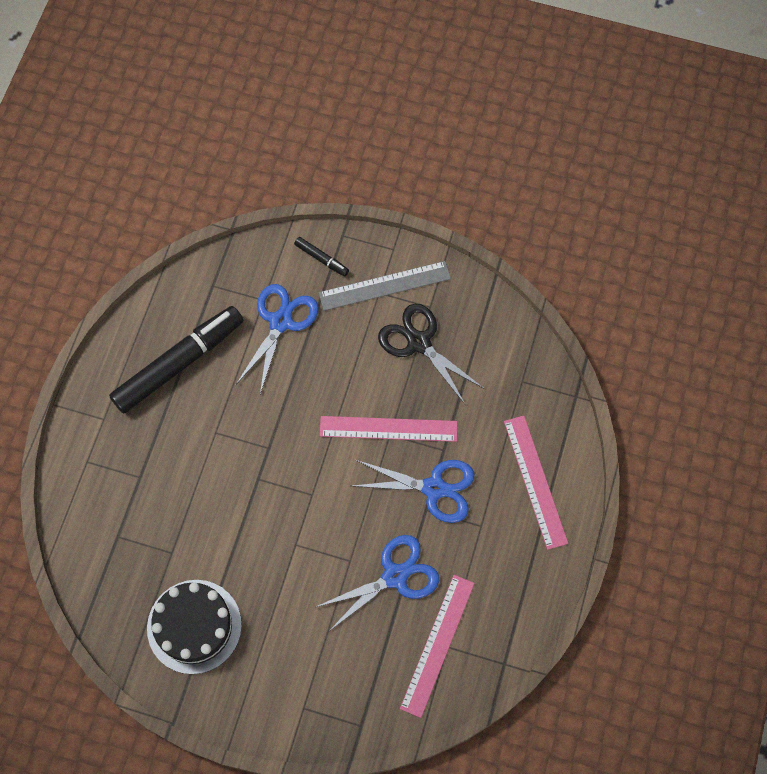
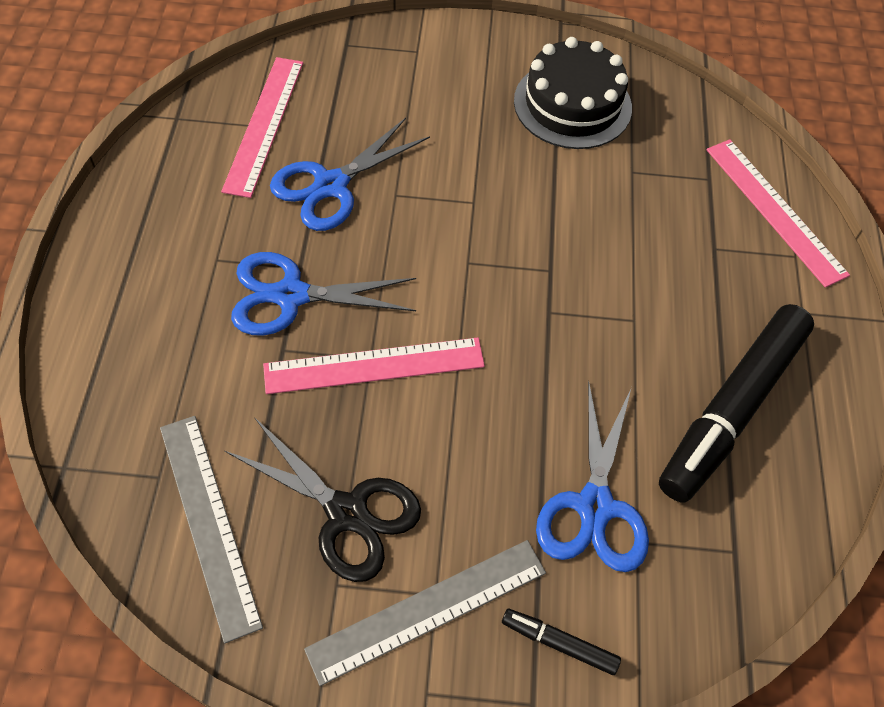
camera: 165 degrees right, 10 degrees down
pink ruler [504,416,568,550] -> pink ruler moved to [706,139,850,287]
none -> grey ruler [160,416,263,644]

